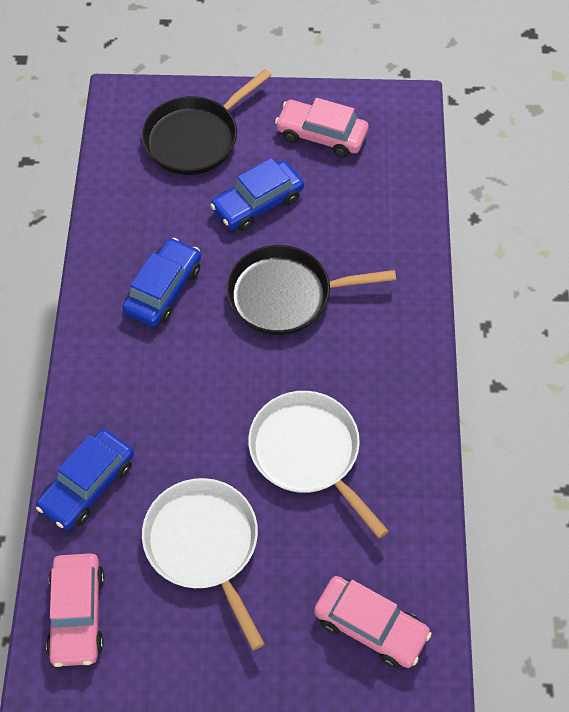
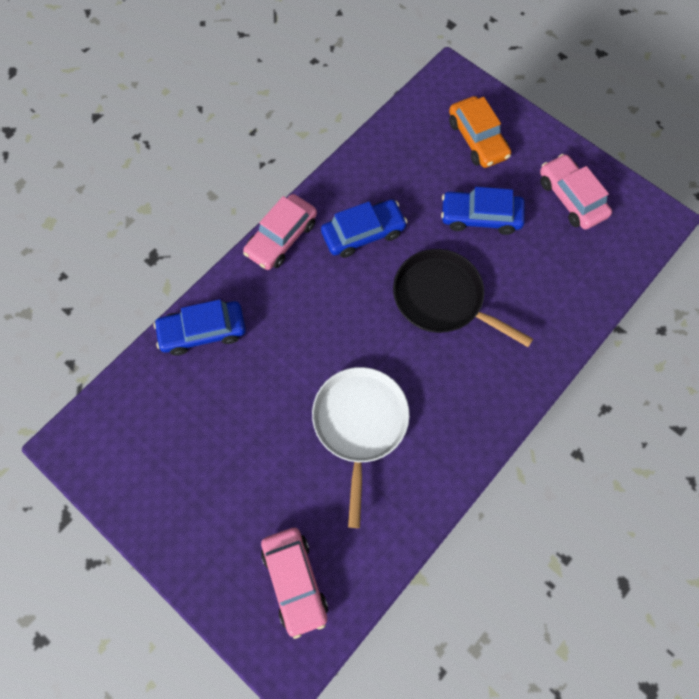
camera: 40 degrees right, 10 degrees up
pink car [46,553,105,667] -> pink car moved to [243,194,317,270]
black pan [142,69,272,175] -> orange car [449,96,511,168]
white pan [142,478,265,650] -> none

